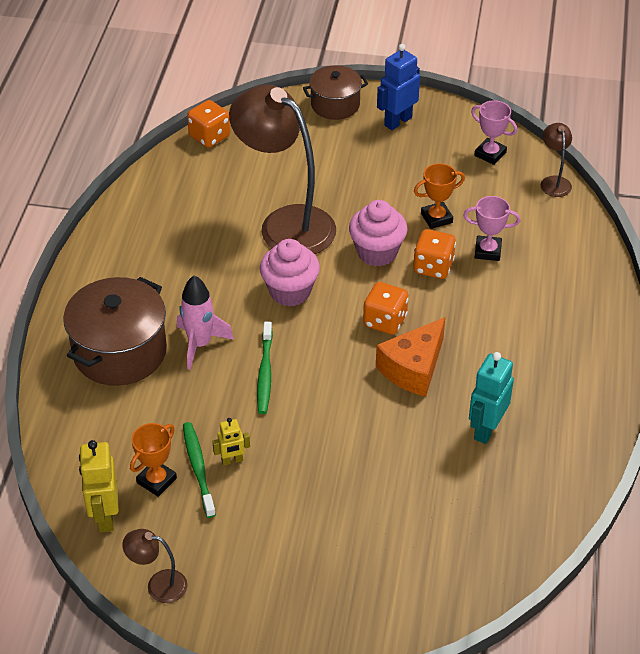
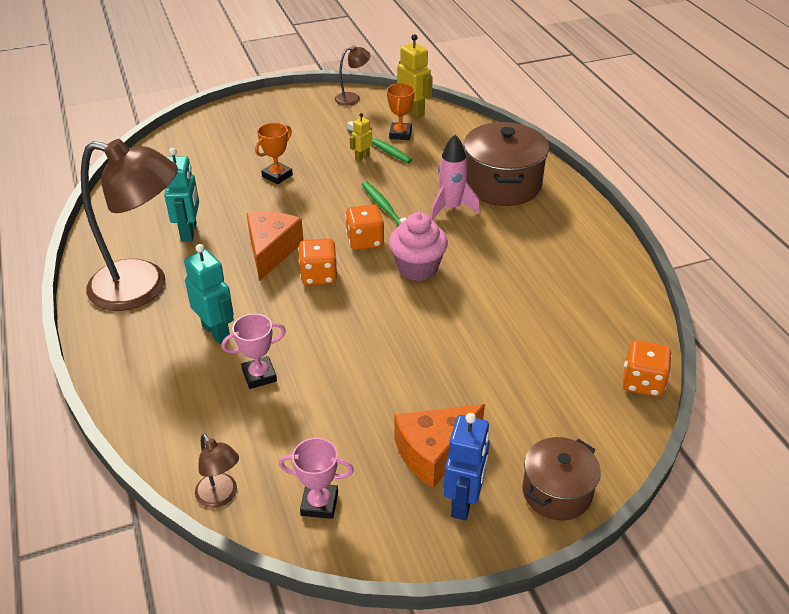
camera: 150 degrees right, 5 degrees down
brown lamp [229,84,336,254] -> brown lamp moved to [81,139,178,311]
pink cupcake [349,200,408,266] -> none
orange dice [413,229,456,279] -> orange dice moved to [345,204,385,250]
orange trophy [414,163,465,229] -> orange trophy moved to [255,123,293,185]
none -> turquoise robot [184,244,234,344]
none -> orange cheese [395,404,485,488]

